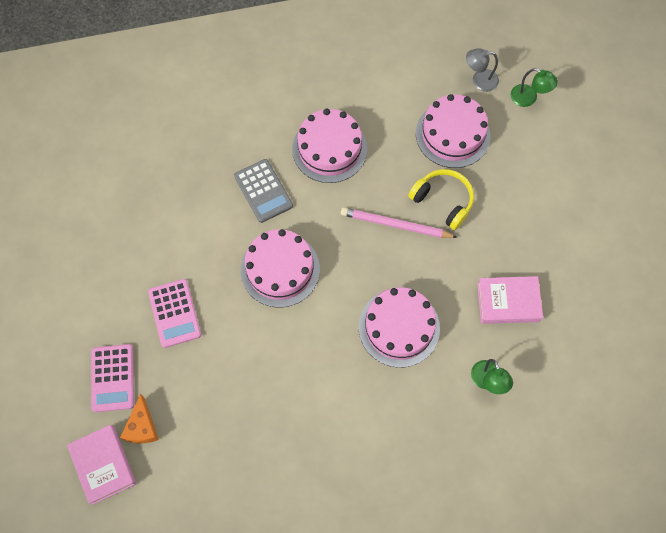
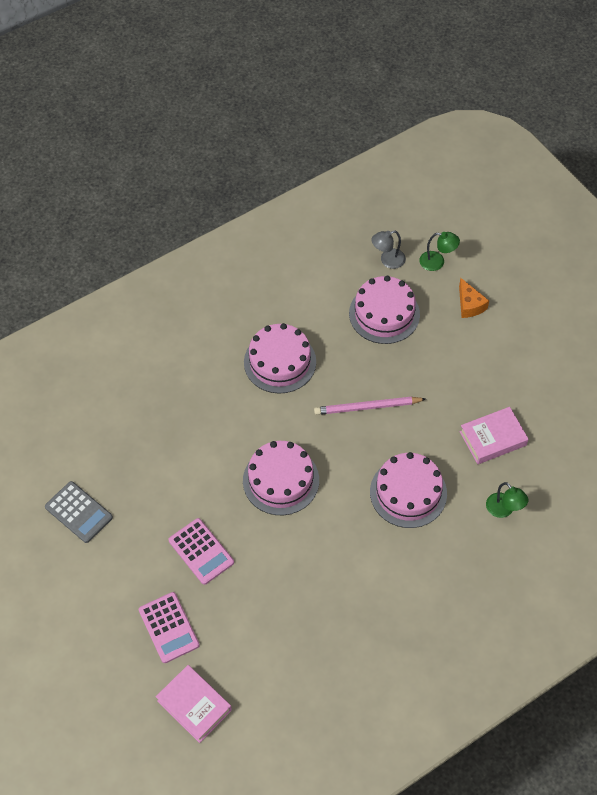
camera: 20 degrees left, 10 degrees down
orange cheese [120,394,159,443] -> orange cheese moved to [459,278,489,318]
grey calculator [234,159,293,223] -> grey calculator moved to [45,481,113,543]
yellow headphones [408,169,474,230] -> none

